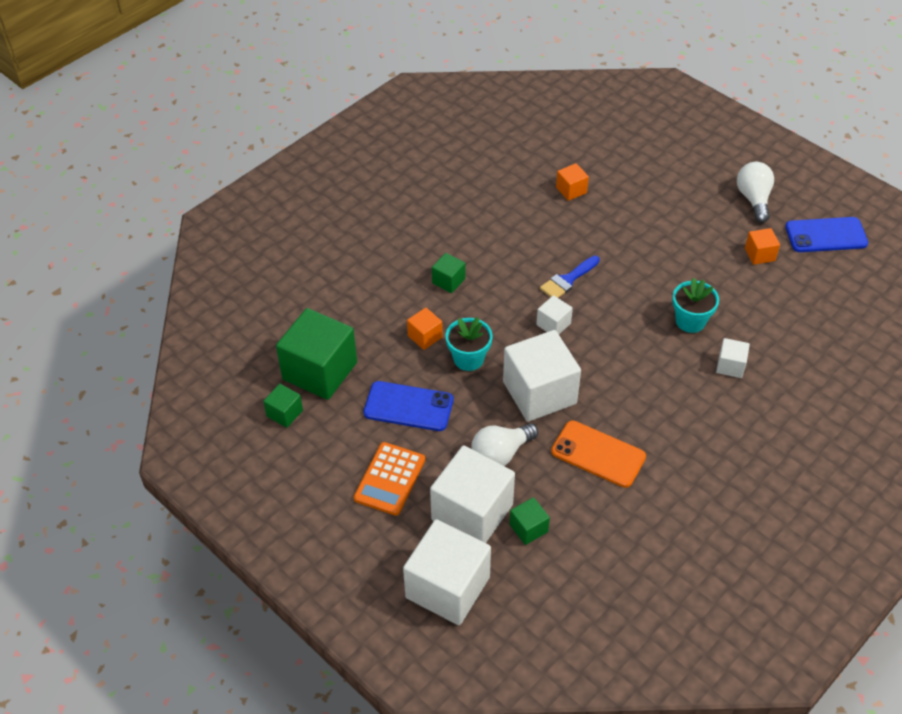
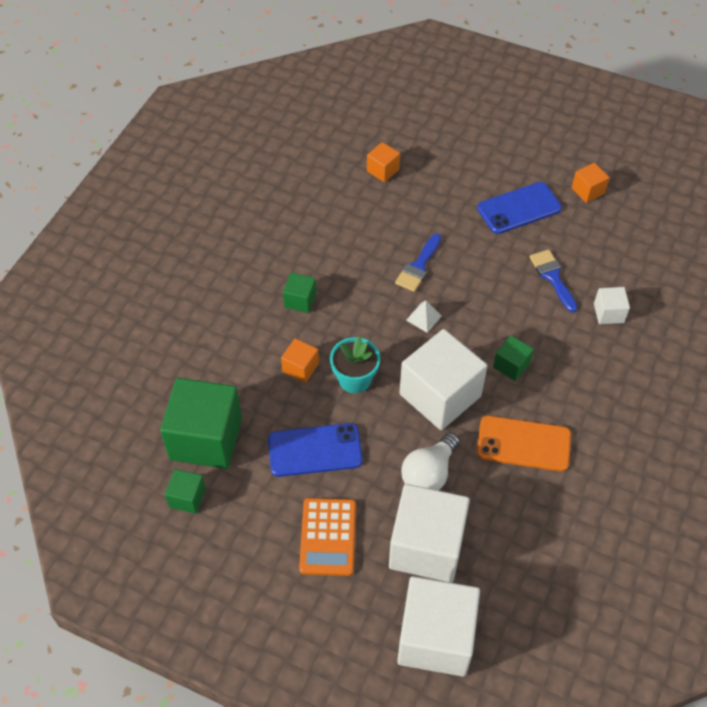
camera: 20 degrees left, 5 degrees up
green cube [510,497,550,545] -> green cube moved to [493,335,534,381]
white cube [536,295,573,334] -> white pyramid [406,300,442,333]
turquoise flower pot [672,278,719,333] -> blue brush [530,250,577,312]
white light bulb [737,162,774,223] -> none
blue phone [785,217,868,252] -> blue phone moved to [477,182,562,234]

